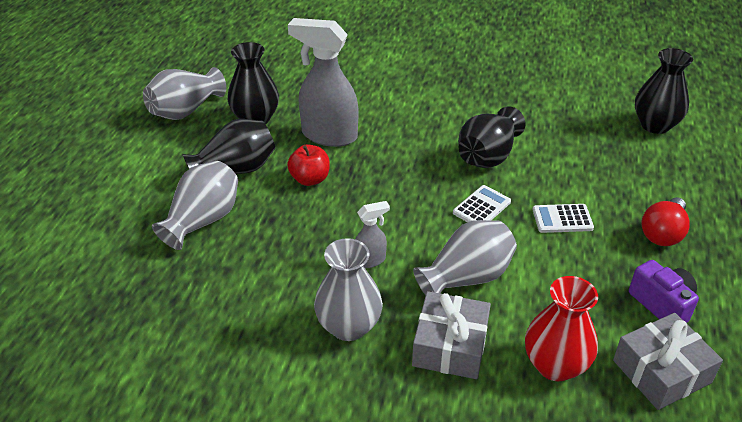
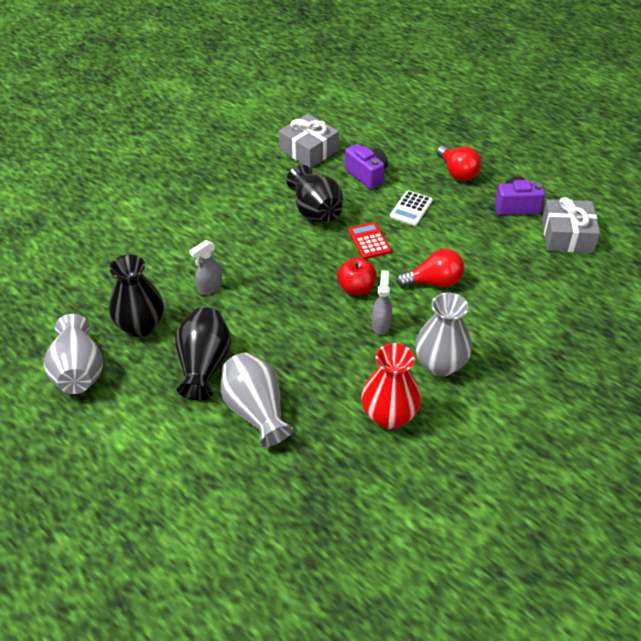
camera: 60 degrees left, 5 degrees up
red apple [287,144,330,186] -> red apple moved to [337,257,376,296]
grey spray bottle [288,18,358,147] -> grey spray bottle [189,240,222,295], size x0.48
grey gift [412,291,491,379] -> grey gift moved to [279,114,339,168]
grey vase [413,220,517,295] -> red light bulb [396,249,464,287]
white calculator [453,185,511,222] -> red calculator [348,222,391,259]
red vase [525,276,598,381] -> red vase moved to [361,343,421,429]
black vase [635,48,693,134] -> none
none -> purple camera [345,144,388,189]

